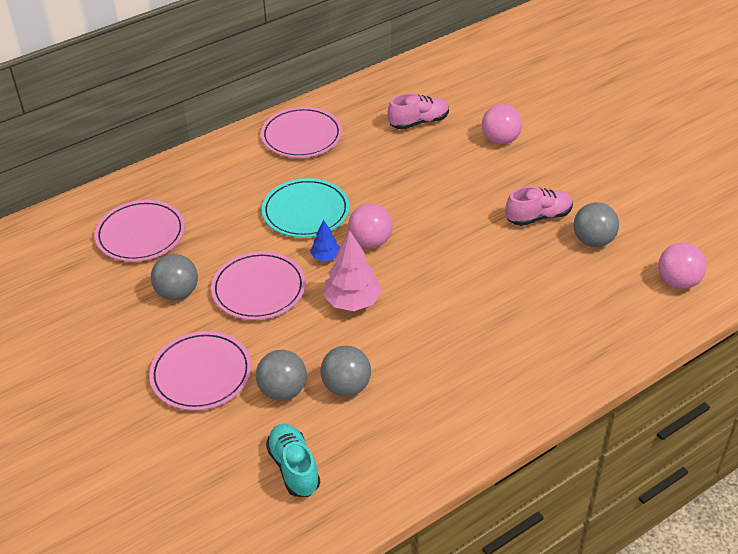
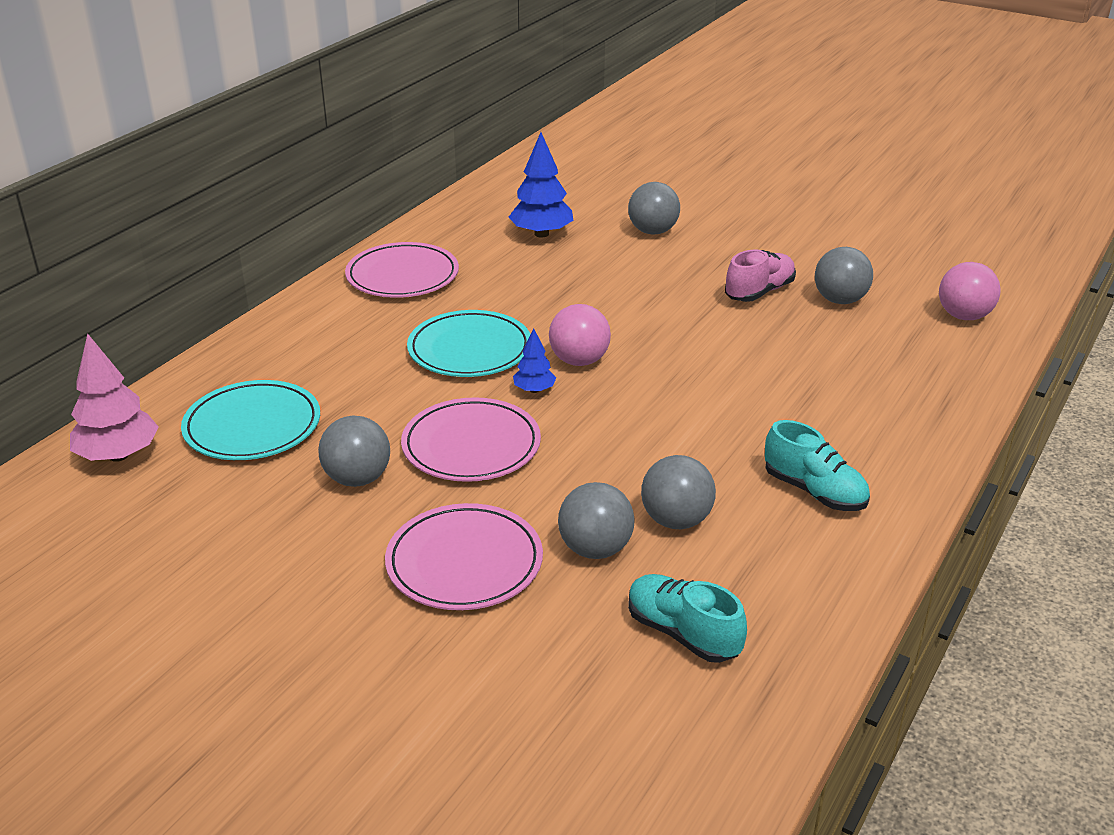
camera: 25 degrees left, 10 degrees down
pink plate [94,200,185,262] -> turquoise plate [181,380,320,460]
pink tree [323,231,382,311] -> pink tree moved to [70,333,159,462]
pink shoe [387,93,449,129] -> blue tree [509,132,573,238]
pink ball [482,104,522,145] -> grey ball [628,182,680,235]
none -> turquoise shoe [765,420,870,511]

